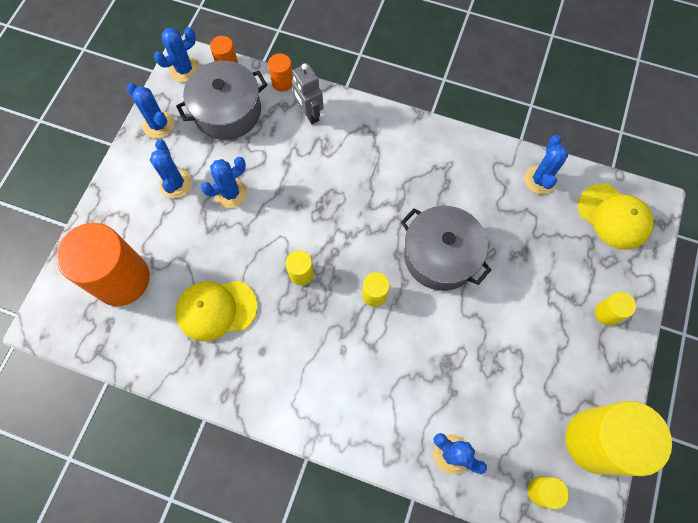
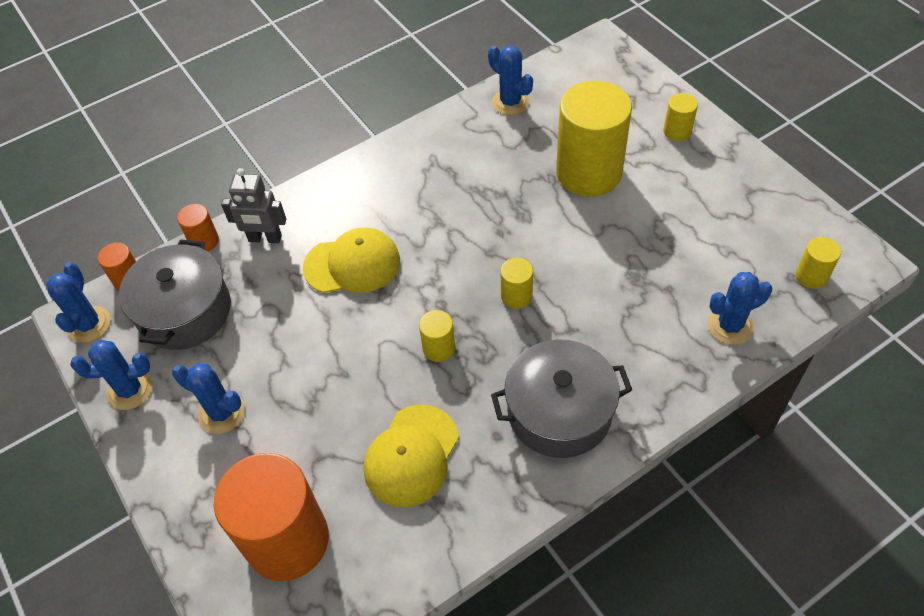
camera: 50 degrees left, 15 degrees down
blue cactus [201,157,247,208] -> none
grey pot [401,206,491,291] -> grey pot moved to [491,339,632,458]
yellow cylinder [566,401,672,476] -> yellow cylinder moved to [556,81,632,196]
yellow cap [578,183,653,250] -> yellow cap moved to [303,227,400,293]

